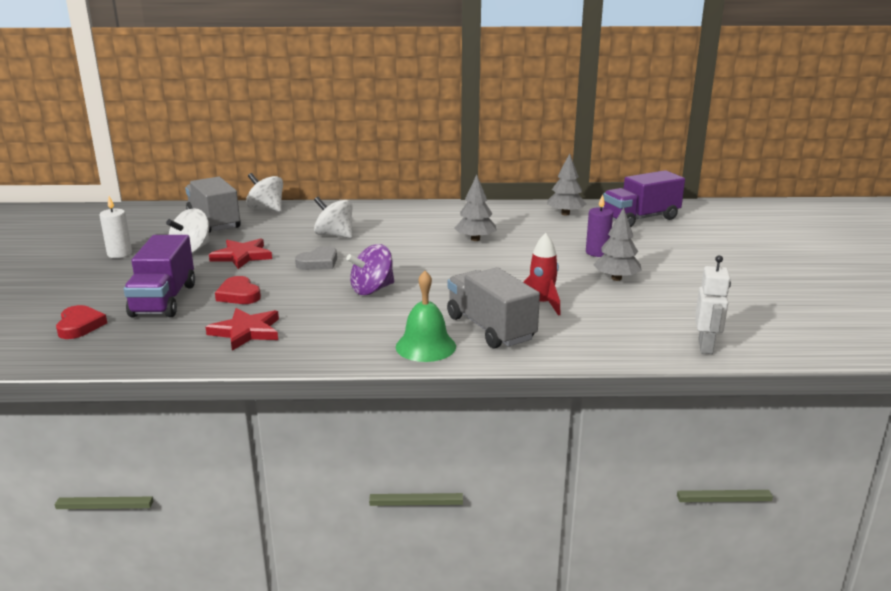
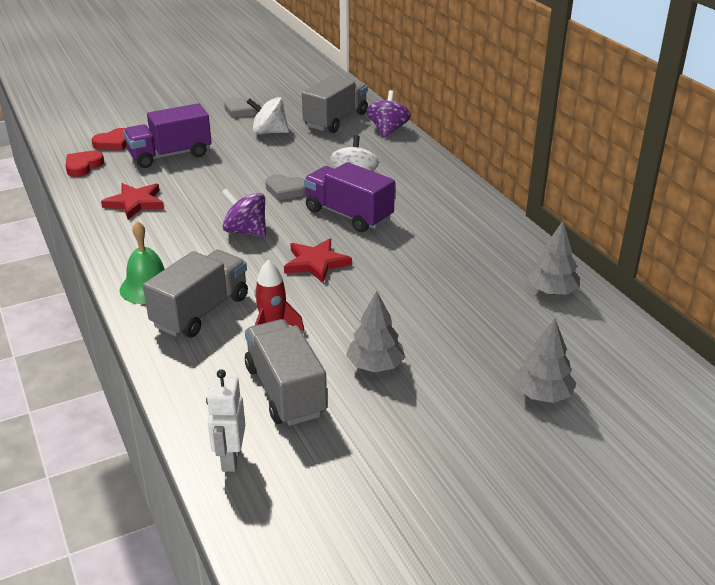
camera: 65 degrees right, 10 degrees up
white candle [99,196,132,258] -> grey heart [224,97,260,118]
red star [209,239,272,269] -> red star moved to [284,238,352,283]
red heart [215,276,261,304] -> red heart moved to [65,151,104,177]
white spinning top [246,173,283,212] -> purple spinning top [366,90,410,137]
grey tree [455,175,497,241] -> grey tree moved to [515,319,576,403]
purple candle [586,194,613,257] -> none
purple truck [603,170,685,227] -> purple truck moved to [304,162,395,232]
white robot [695,255,731,354] -> white robot turned 105 degrees clockwise [206,369,245,472]
none -> grey truck [245,319,327,426]

